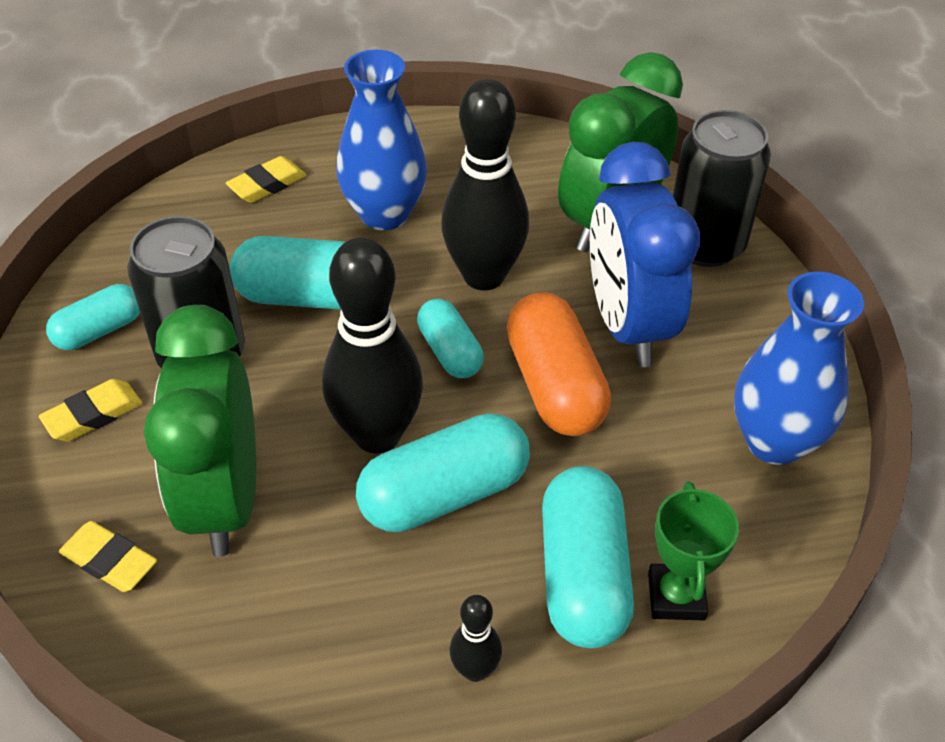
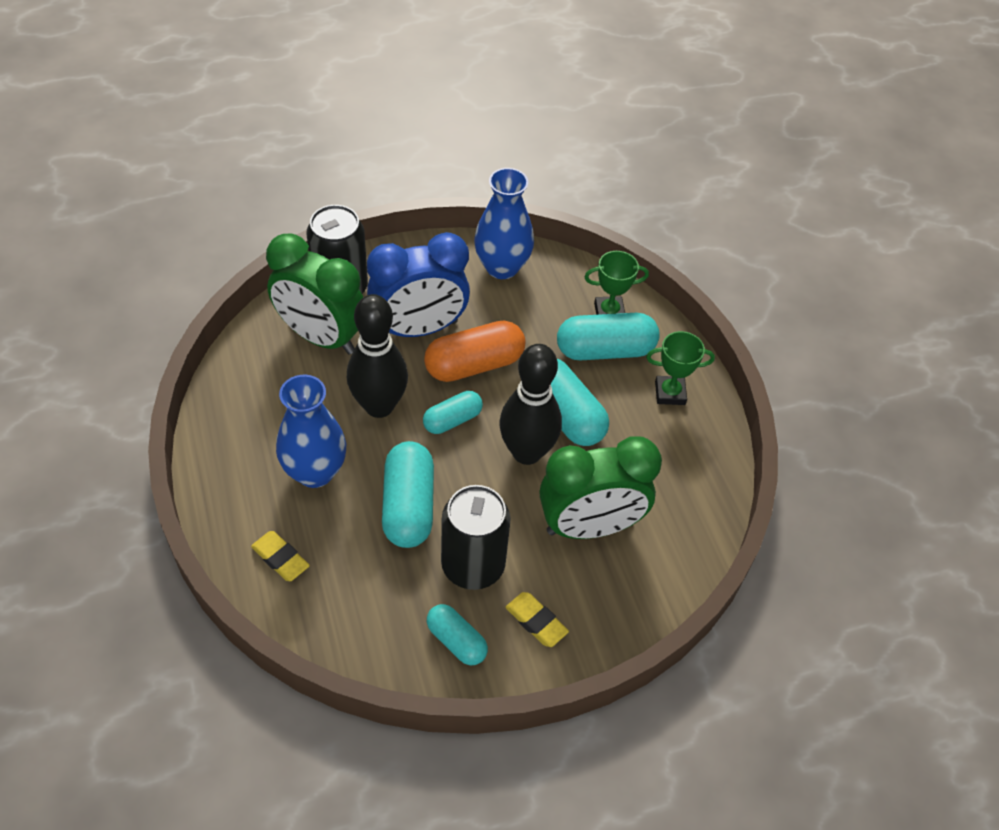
camera: 100 degrees left, 5 degrees up
yellow eraser [59,521,157,592] -> none
black bowling pin [450,595,502,682] -> green trophy [646,331,715,405]

